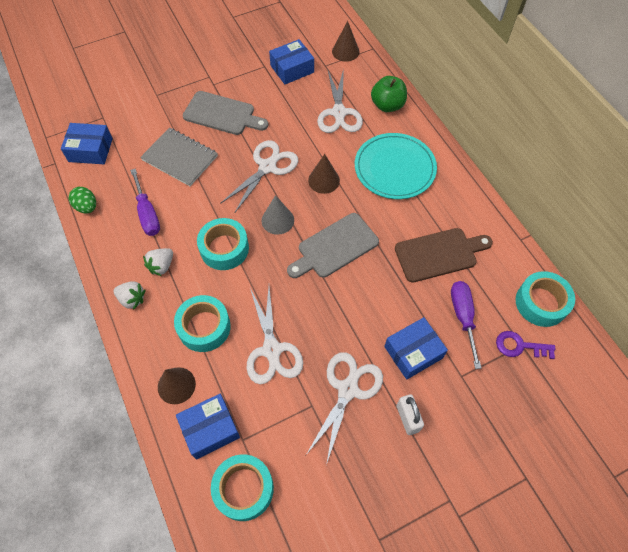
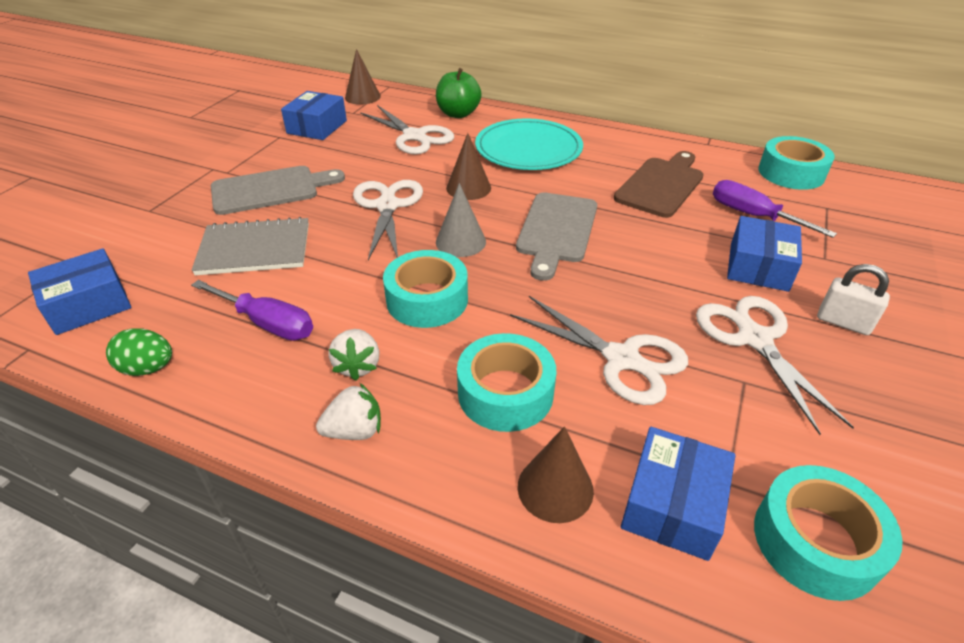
camera: 40 degrees left, 20 degrees down
purple key [496,331,556,359] -> none

